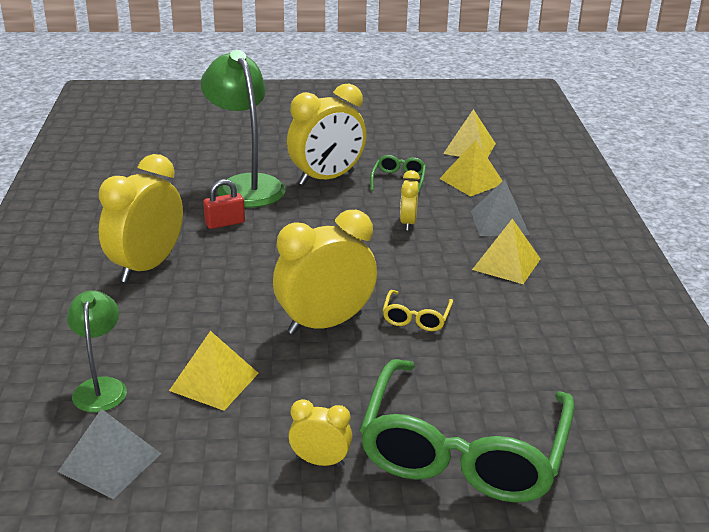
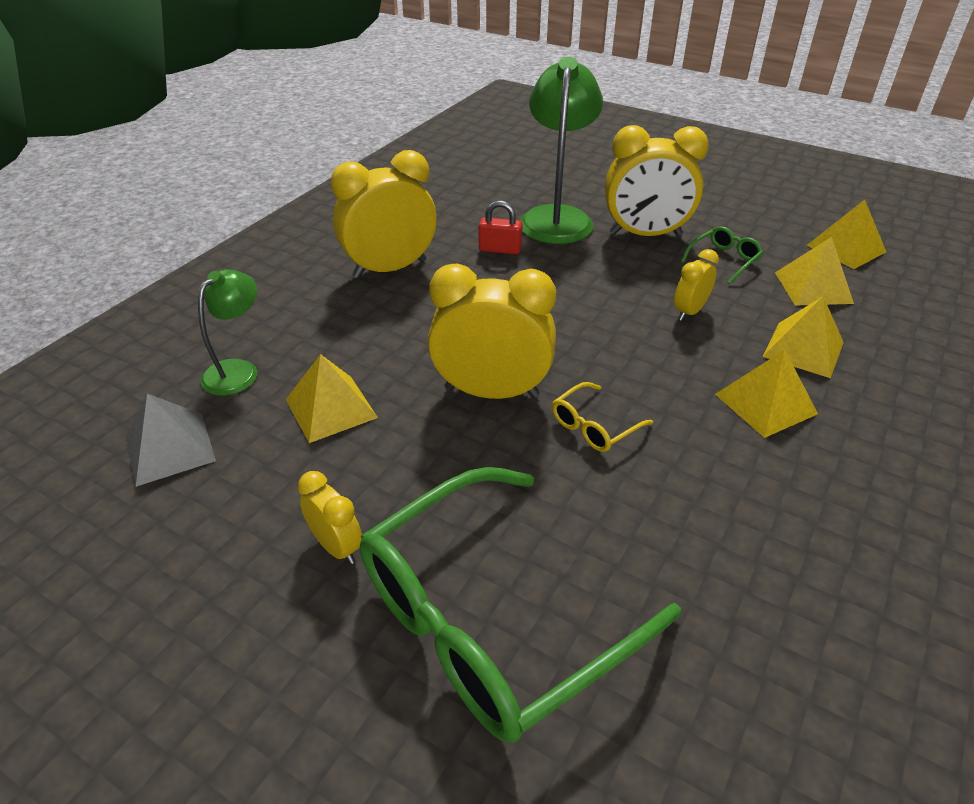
camera: 35 degrees right, 10 degrees up
grey pyramid [471,179,530,236] -> yellow pyramid [763,297,844,378]

